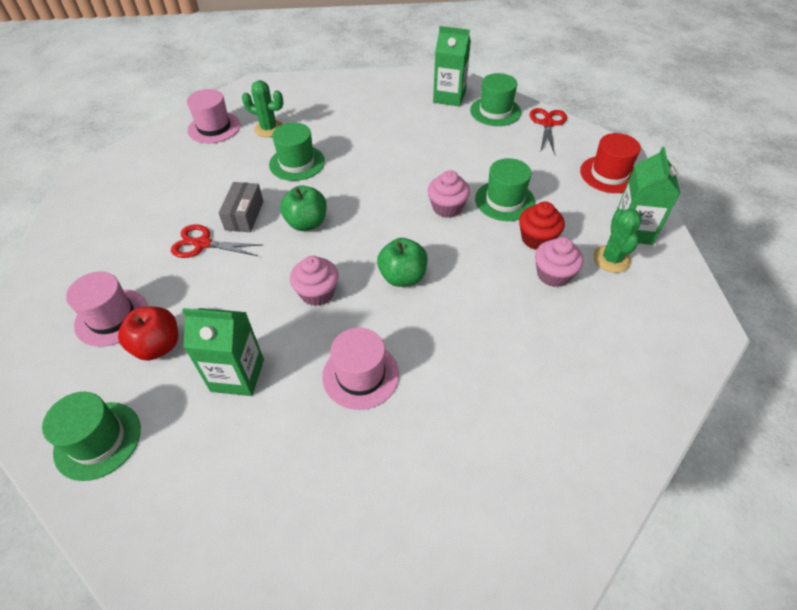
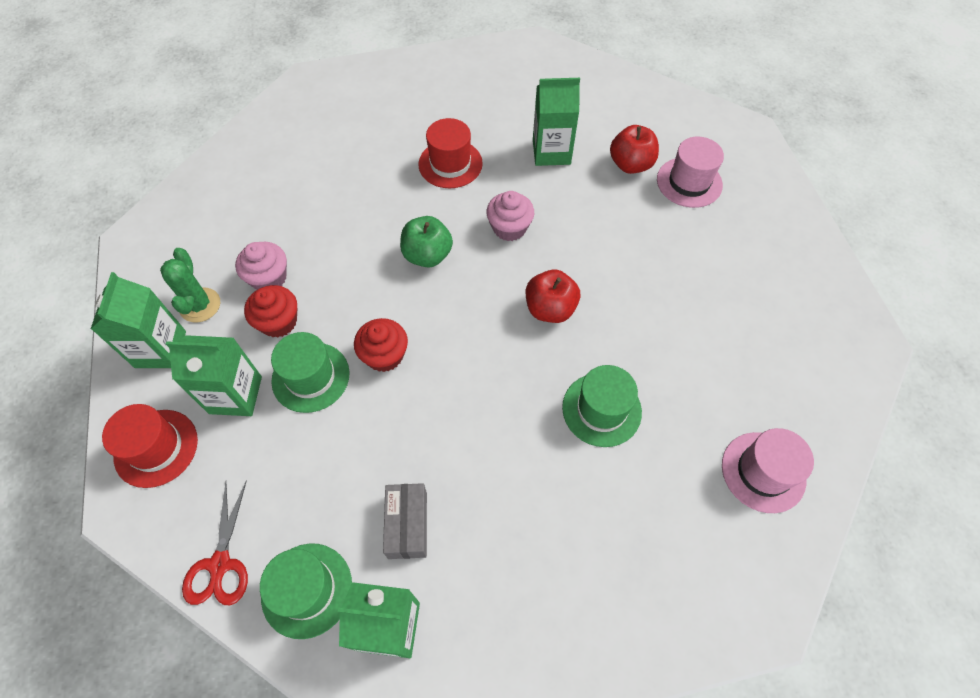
camera: 170 degrees right, 10 degrees up
green hat [42,392,141,481] -> none
red scissors [171,224,263,258] -> none
grey box [219,182,263,232] -> grey box moved to [383,483,427,559]
green cactus [242,80,283,137] -> none
green apple [280,185,327,231] -> red apple [526,270,580,323]
pink hat [322,328,399,410] -> red hat [418,118,483,188]
pink cupcake [428,170,470,218] -> red cupcake [354,318,408,372]
none -> green carton [166,335,262,416]

